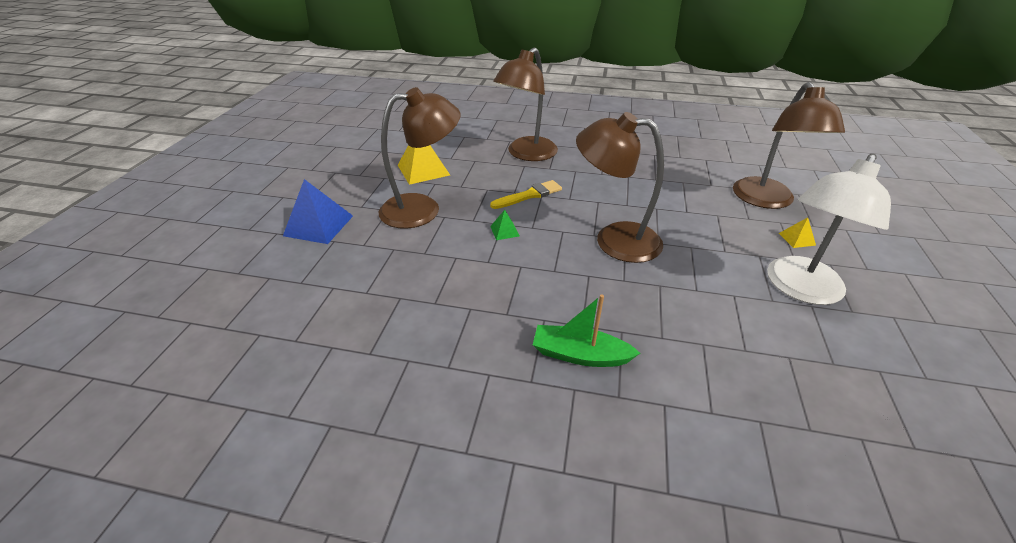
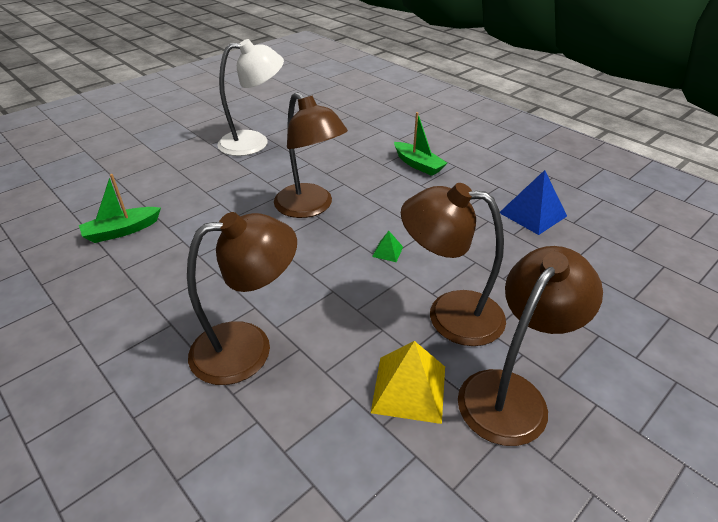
camera: 145 degrees left, 0 degrees up
blue pyramid [283,179,353,244] -> blue pyramid moved to [500,170,567,235]
yellow brush [490,180,562,209] -> none
brown lamp [733,82,845,209] -> brown lamp moved to [458,246,603,446]
yellow pyramid [779,217,816,248] -> none
none -> green boat [79,174,161,243]

